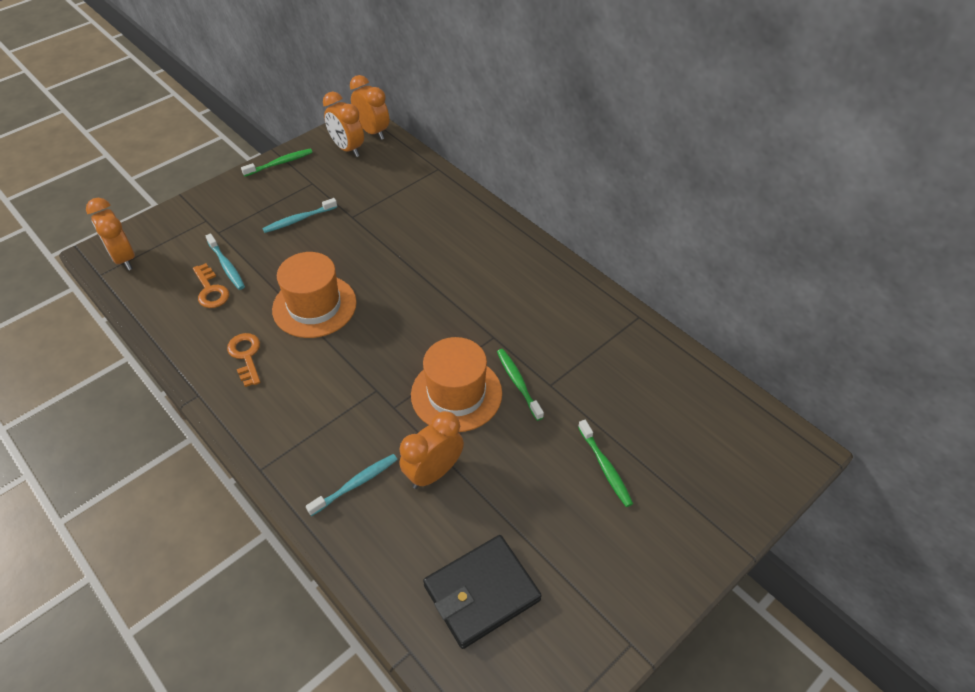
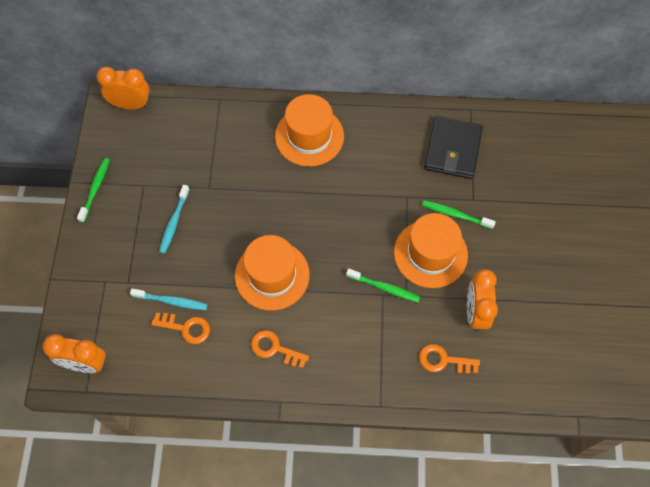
camera: 45 degrees left, 15 degrees up
turquoise toothbrush [306,454,398,516] -> orange key [419,344,480,374]
orange clock [323,92,364,157] -> none
black wallet [423,535,542,649] -> black wallet moved to [424,116,483,179]
green toothbrush [578,420,633,507] -> green toothbrush moved to [346,269,420,302]
none -> orange hat [275,94,344,167]

